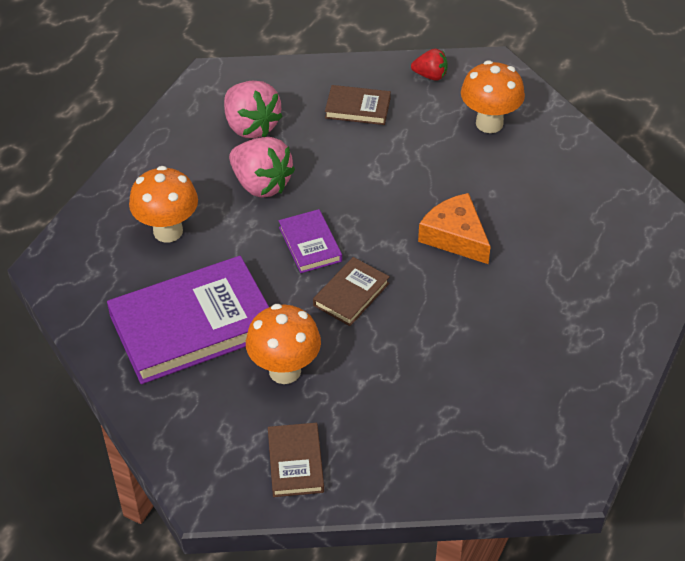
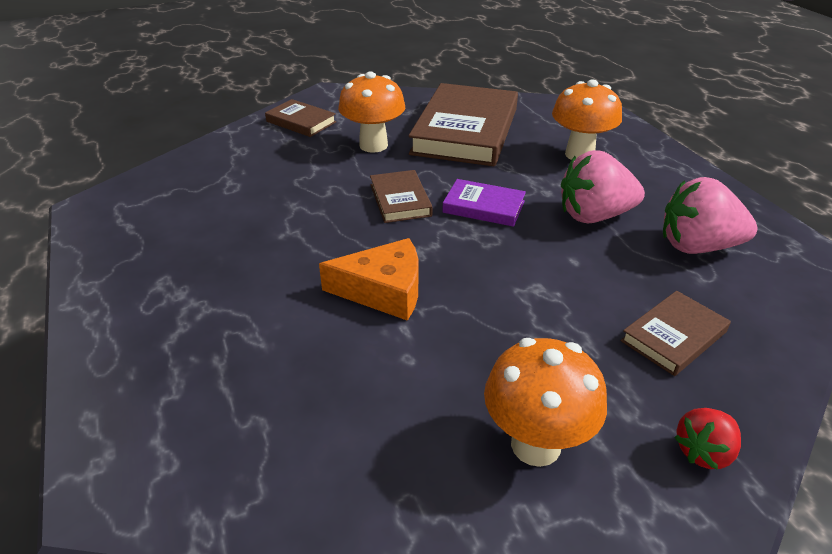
camera: 130 degrees right, 10 degrees down
purple book [107,256,269,384] -> brown book [409,83,518,166]

